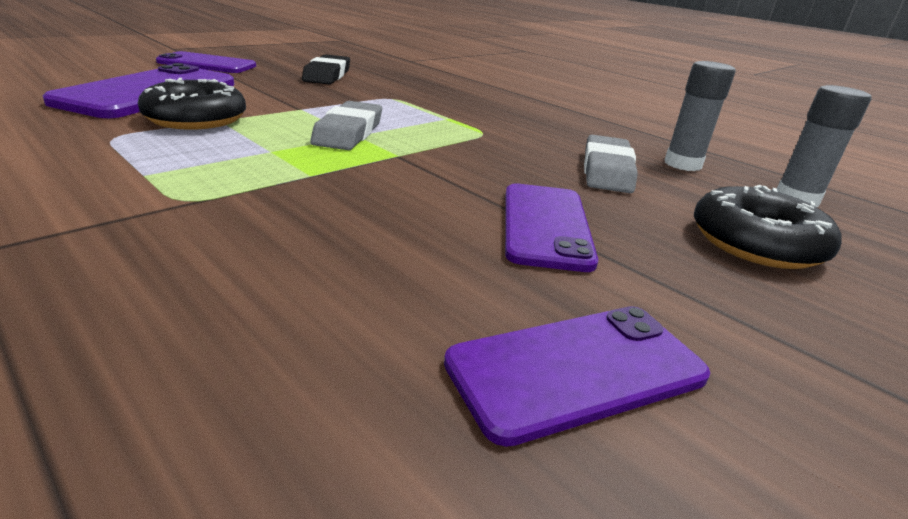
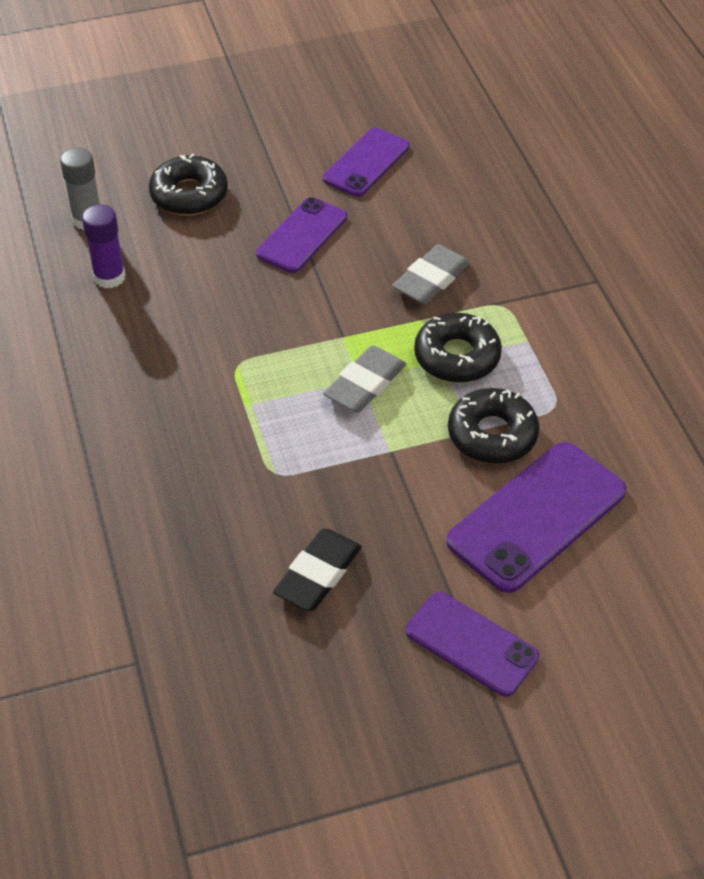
camera: 150 degrees left, 20 degrees up
purple phone [444,306,710,447] -> purple phone turned 60 degrees counterclockwise [323,128,409,197]
grey eraser [584,135,638,193] -> grey eraser moved to [392,244,470,304]
grey glue stick [664,61,736,171] -> purple glue stick [82,204,125,289]
none -> black donut [414,313,502,383]

